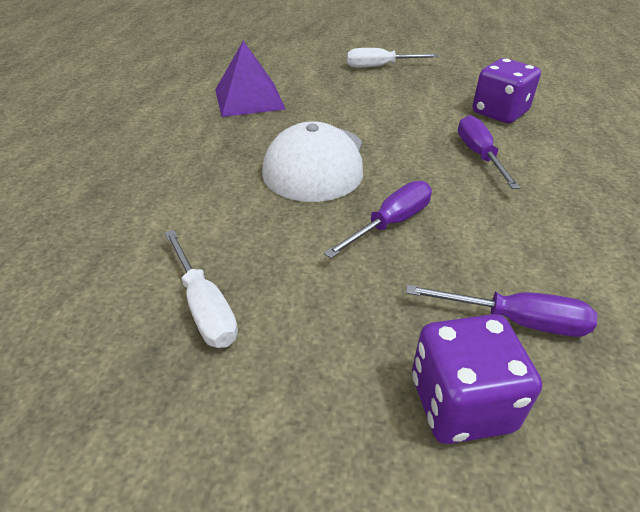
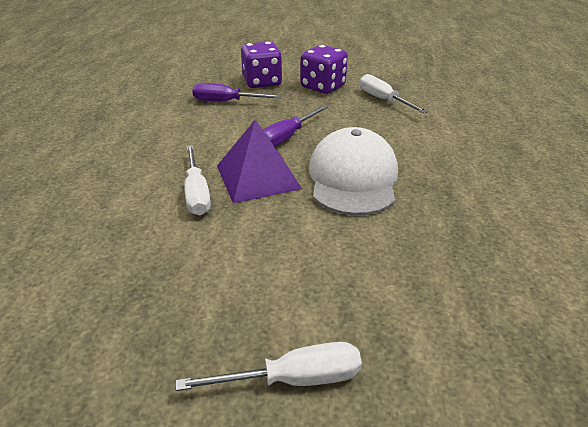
camera: 175 degrees right, 5 degrees down
purple pyramid [215,41,286,117] -> purple pyramid moved to [217,120,302,203]
purple screwdriver [458,115,521,189] -> white screwdriver [184,145,211,216]
purple dice [473,58,541,123] -> purple dice moved to [300,45,348,94]

